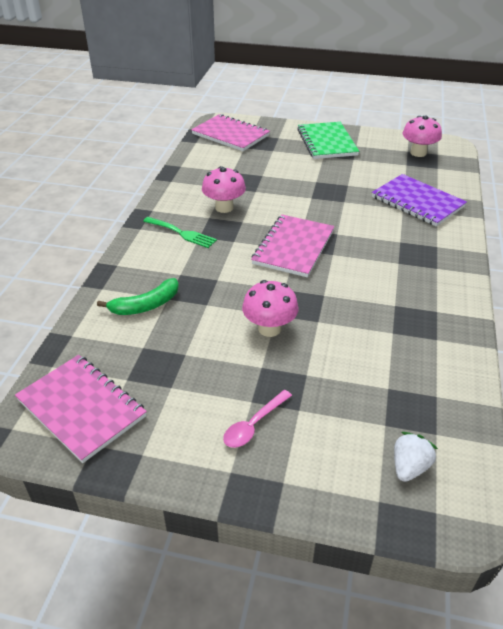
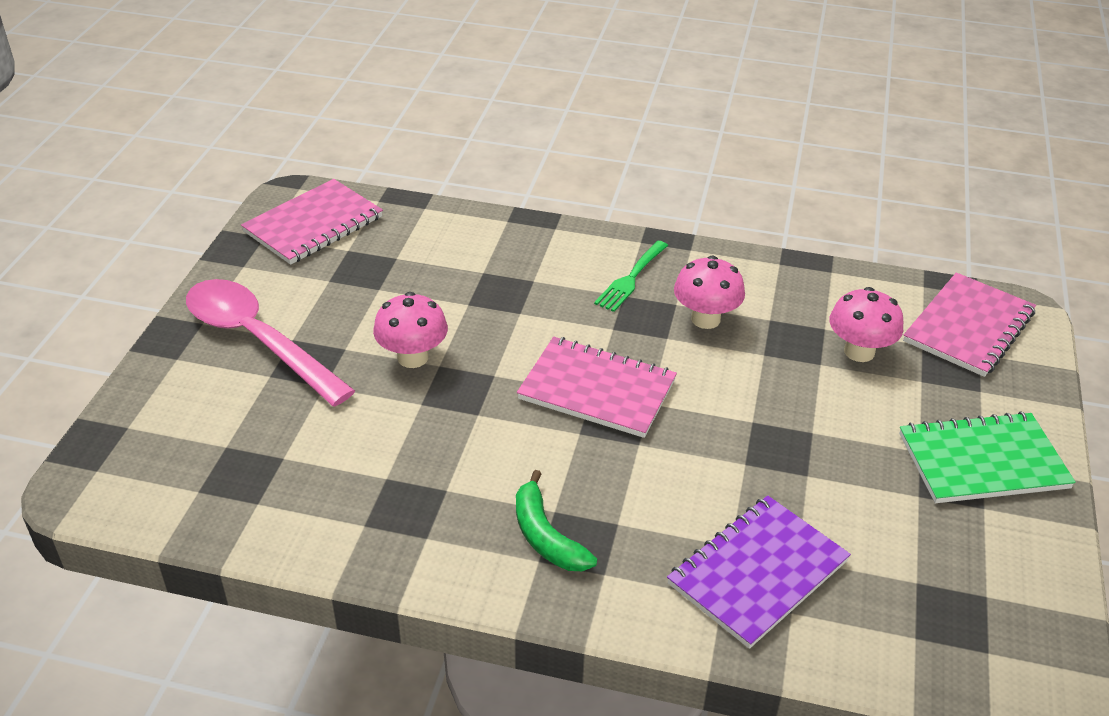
camera: 90 degrees right, 0 degrees up
green banana [97,278,179,315] -> green banana moved to [516,470,597,571]
pink spoon [223,390,292,448] -> pink spoon [186,279,355,407], size x2.19
white strawberry [394,432,438,482] -> none
pink mushroom [403,115,442,157] -> pink mushroom moved to [829,287,903,362]

